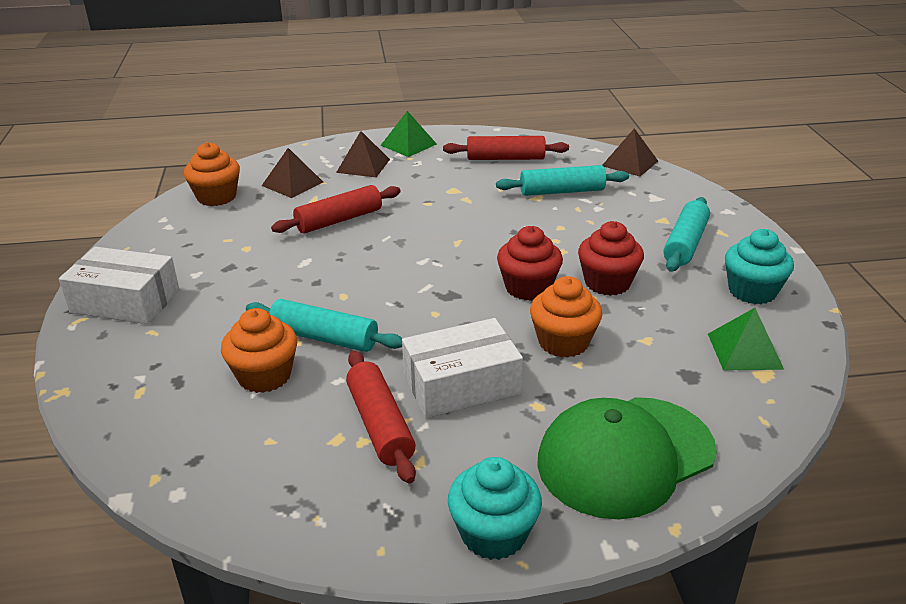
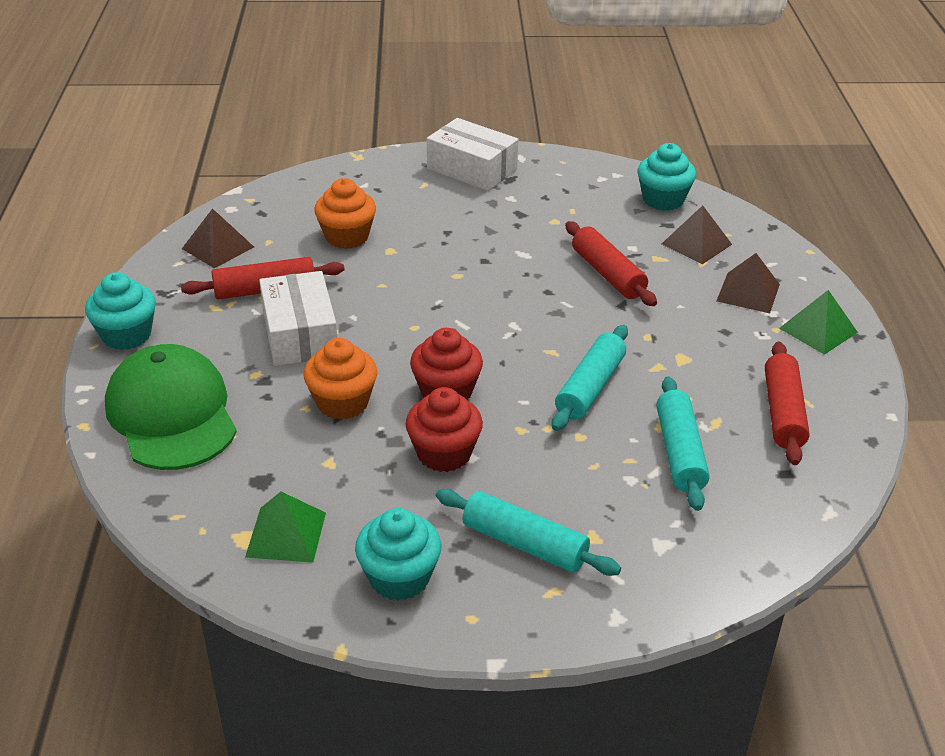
camera: 95 degrees right, 5 degrees up
white box [59,247,180,324] -> white box turned 75 degrees counterclockwise [427,118,518,191]
orange cupcake [184,142,240,206] -> turquoise cupcake [638,143,696,211]
turquoise rolling pin [246,299,402,352] -> turquoise rolling pin moved to [552,325,628,431]
brown pyramid [602,128,658,177] -> brown pyramid moved to [182,208,254,268]

